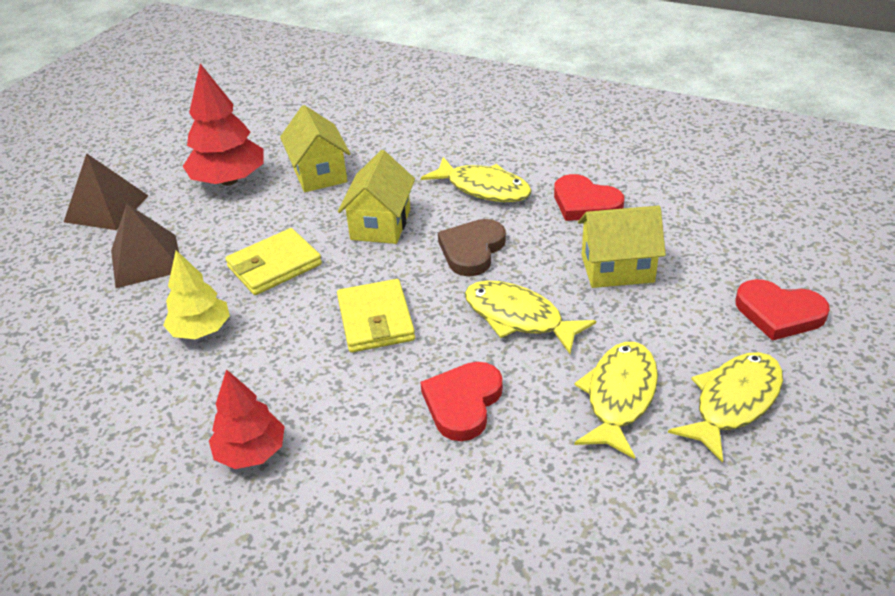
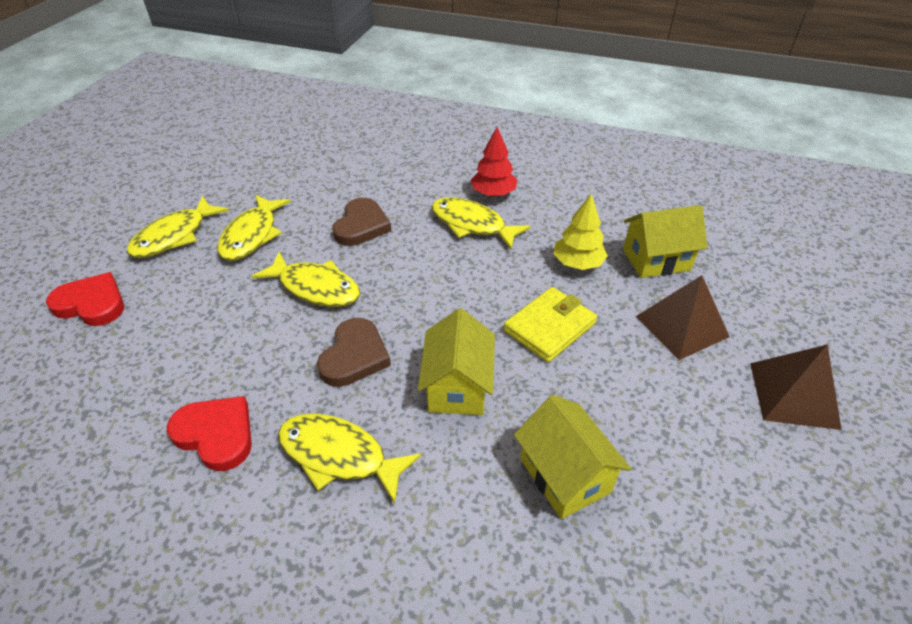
camera: 170 degrees right, 5 degrees up
red tree [183,64,264,186] -> none
yellow wallet [337,279,415,353] -> none
red heart [420,362,503,441] -> brown heart [332,198,391,246]
yellow house [578,205,666,288] -> yellow house moved to [623,205,708,278]
none -> yellow fish [431,197,531,249]

